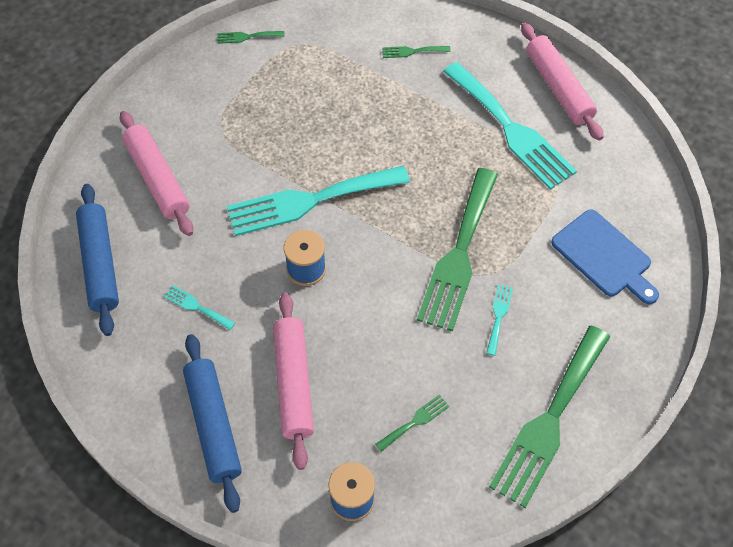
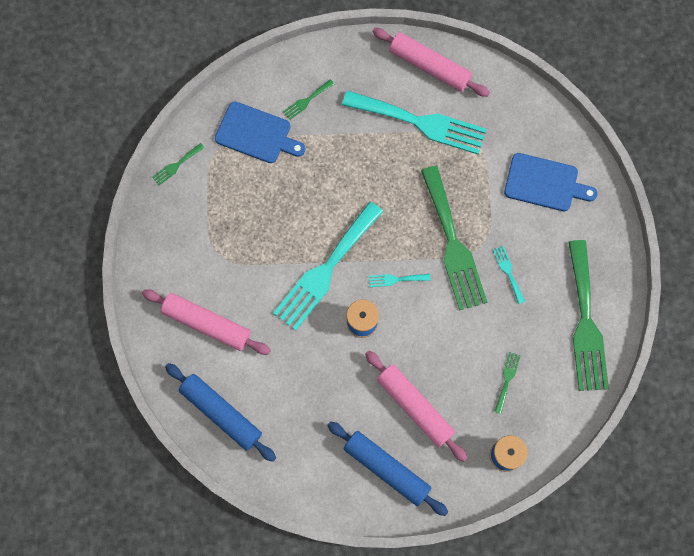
camera: 35 degrees left, 15 degrees up
turquoise fork [164,285,235,330] -> turquoise fork moved to [369,274,430,287]
none -> blue cutting board [215,101,305,163]

